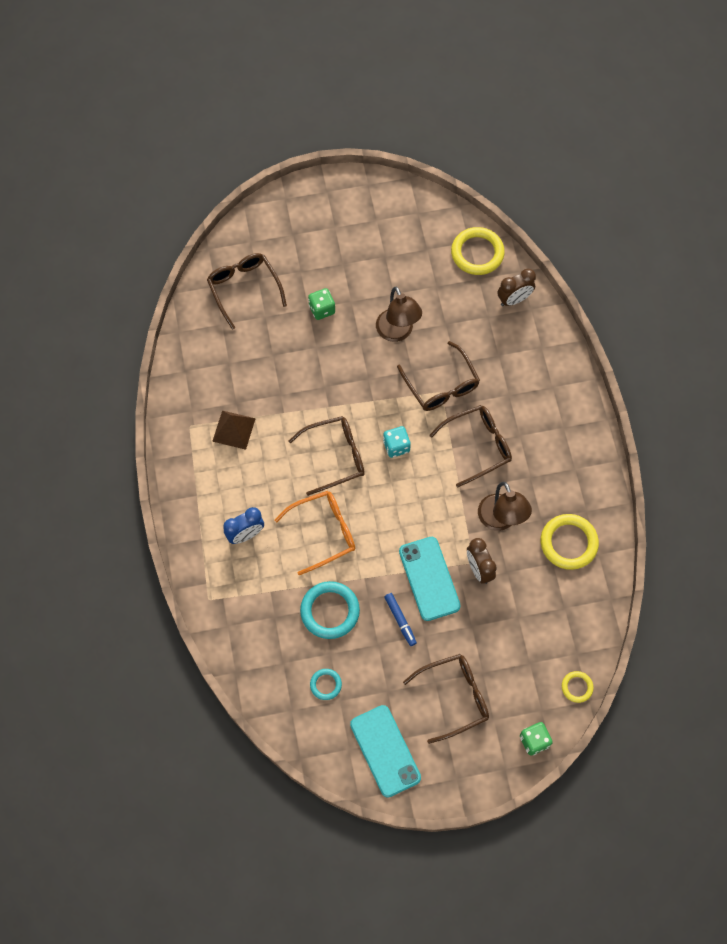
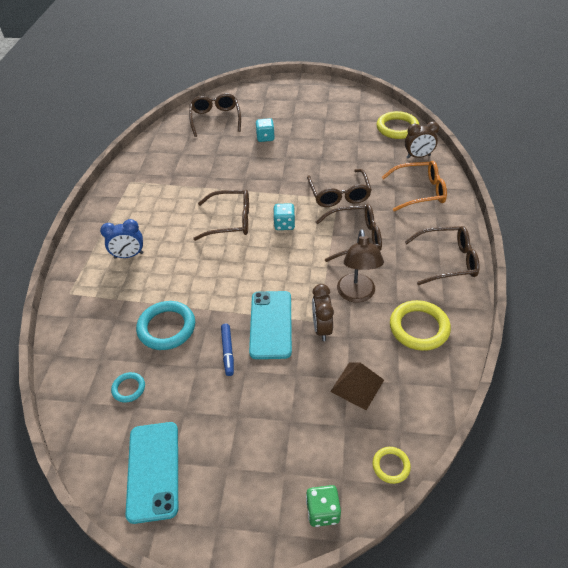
camera: 20 degrees right, 20 degrees down
brown pyramid [212,411,256,450] -> brown pyramid moved to [330,362,384,410]
orange glasses [275,491,355,575] -> orange glasses moved to [382,161,447,212]
green dice [308,288,335,320] -> turquoise dice [255,118,275,142]
brown lamp [376,287,422,342] -> none
brown glasses [403,654,489,744] -> brown glasses moved to [405,226,480,285]

